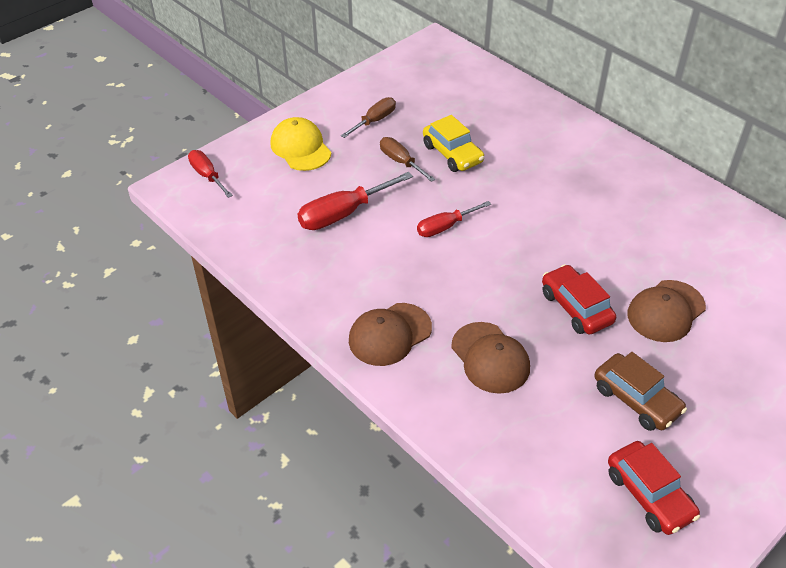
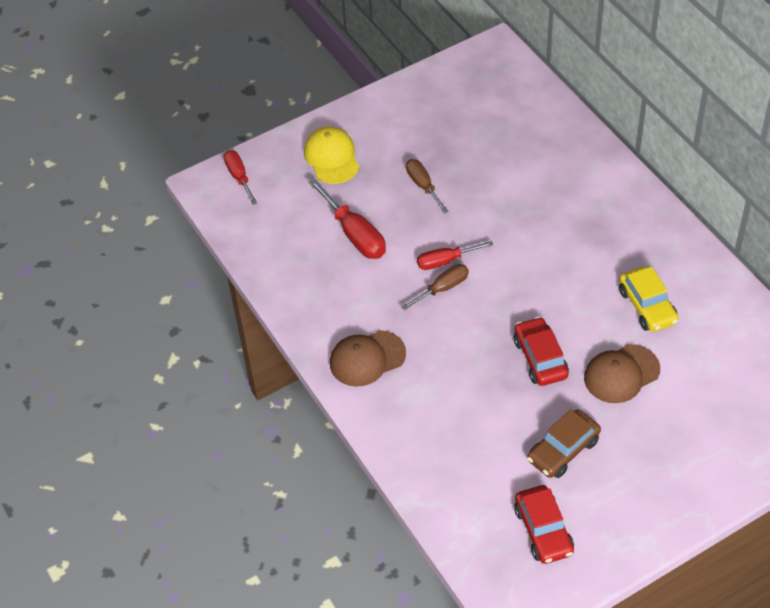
camera: 15 degrees right, 5 degrees up
red screwdriver [298,172,413,230] -> red screwdriver turned 105 degrees counterclockwise [308,179,386,259]
brown screwdriver [341,97,396,138] -> brown screwdriver moved to [402,264,469,310]
yellow car [423,115,484,172] -> yellow car moved to [619,267,679,332]
brown cap [451,322,530,394] -> none
brown car [594,352,687,431] -> brown car turned 75 degrees clockwise [527,409,601,478]

